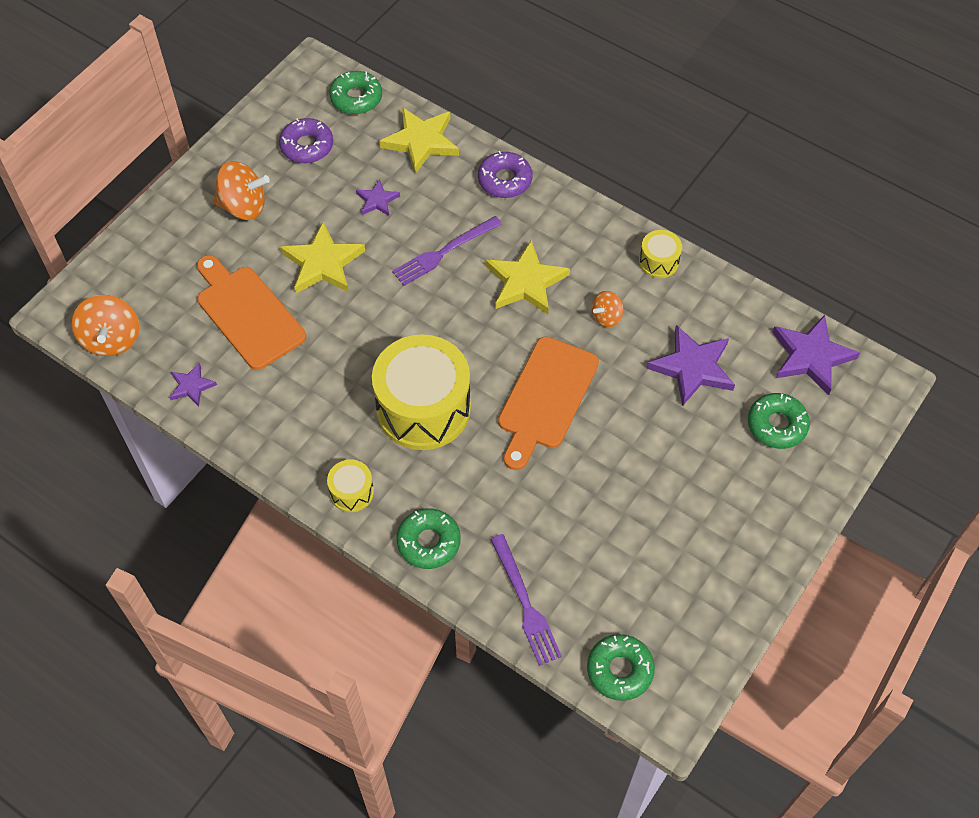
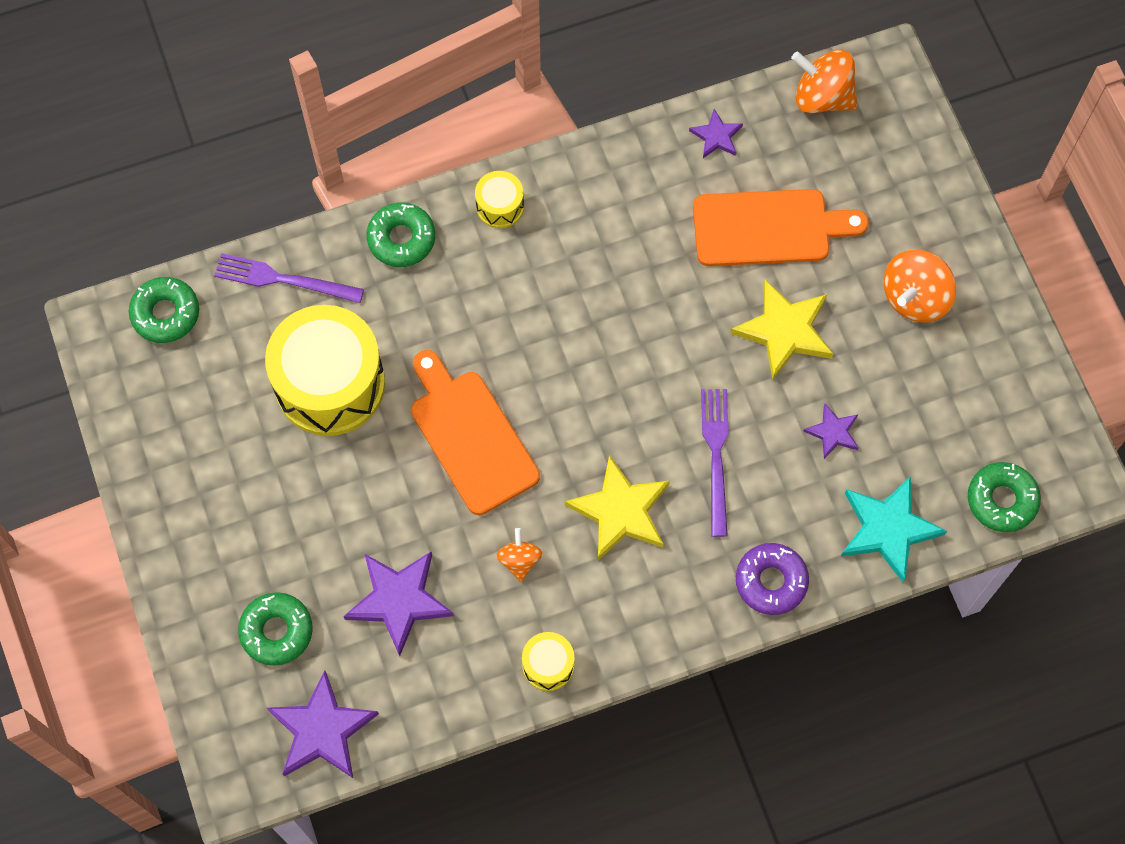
camera: 125 degrees right, 10 degrees up
purple donut [279,118,333,163] -> none
yellow drum [372,334,471,450] -> yellow drum moved to [265,305,385,436]
yellow star [379,107,459,174] -> turquoise star [841,476,947,582]

